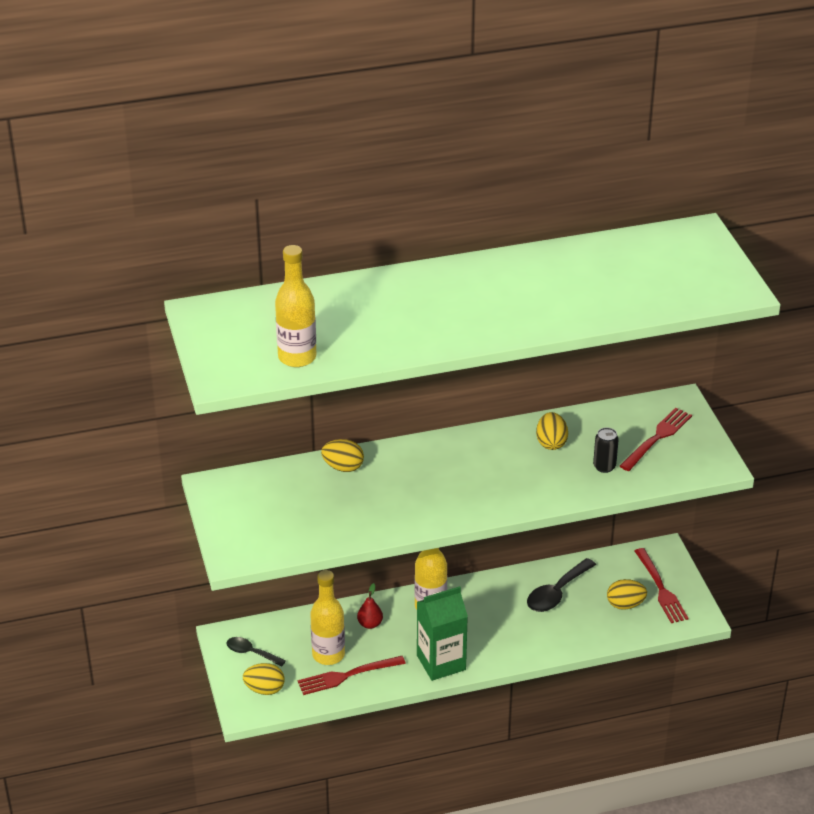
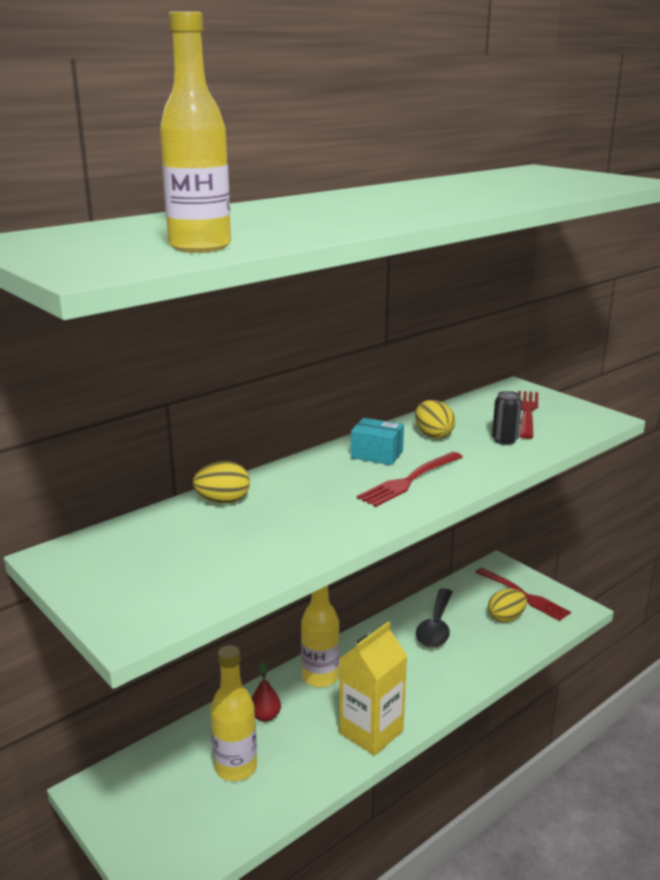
camera: 25 degrees left, 15 degrees down
black spoon [227,637,286,667] -> none
yellow egg [243,663,285,695] -> none
red fork [298,656,406,695] -> red fork moved to [357,452,463,507]
green carton [417,586,468,681] -> yellow carton [339,622,407,756]
none -> turquoise box [351,418,404,465]

